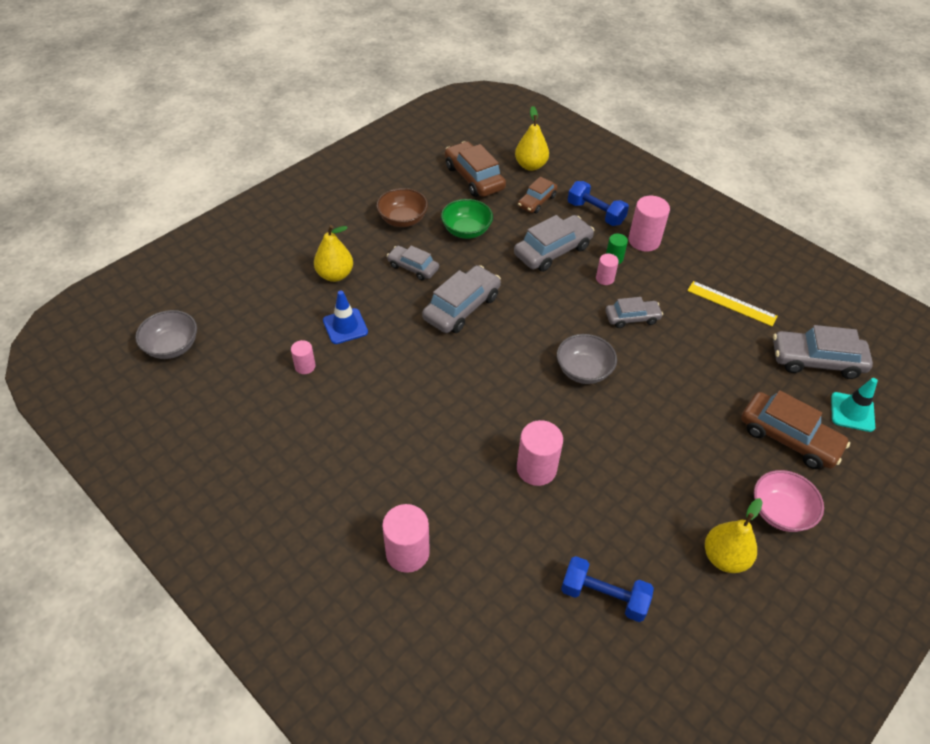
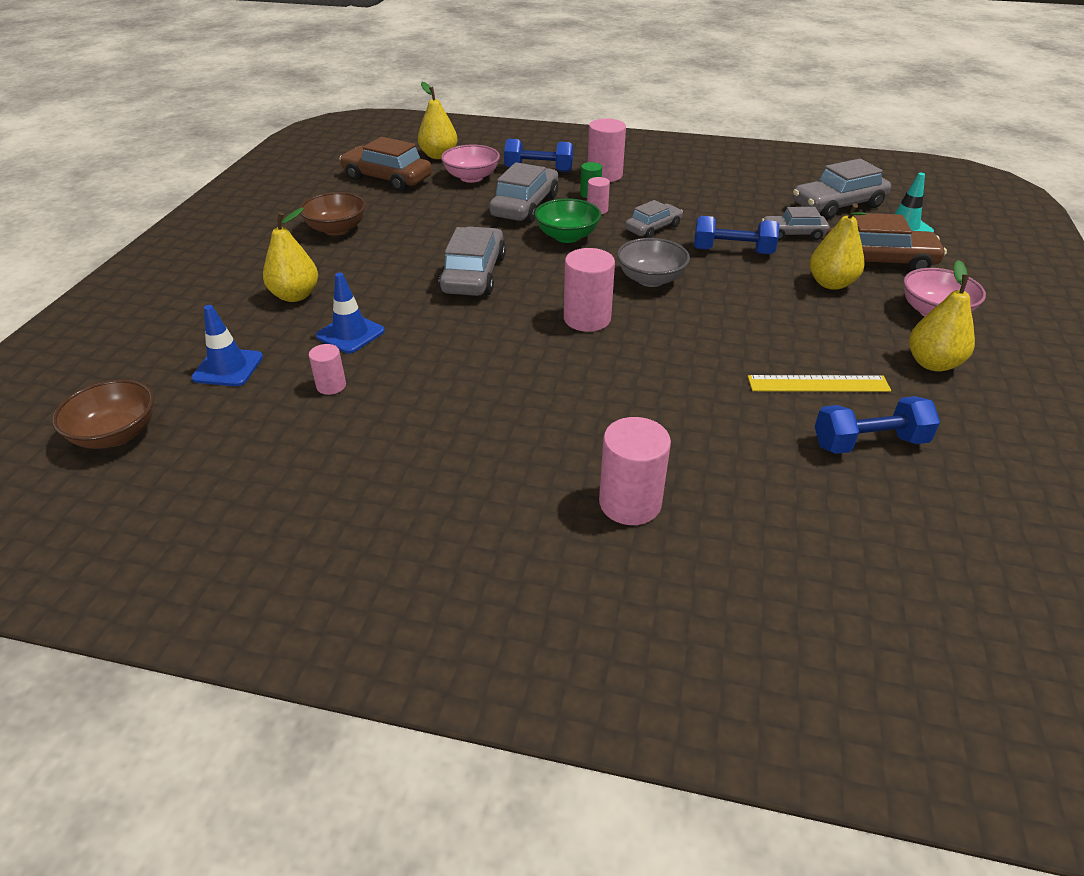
camera: 30 degrees left, 10 degrees down
grey bowl [135,310,197,359] -> brown bowl [52,379,154,449]
grey car [387,246,439,280] -> grey car moved to [762,207,830,240]
green bowl [441,199,493,239] -> green bowl moved to [535,198,601,243]
pink cylinder [517,420,563,486] -> pink cylinder moved to [564,248,615,332]
brown car [518,176,558,213] -> pink bowl [441,144,500,183]
yellow ruler [687,281,778,326] -> yellow ruler moved to [748,375,891,392]
none -> blue traffic cone [191,305,263,386]
none -> blue dumbbell [694,216,779,254]
none -> yellow pear [810,203,867,290]

